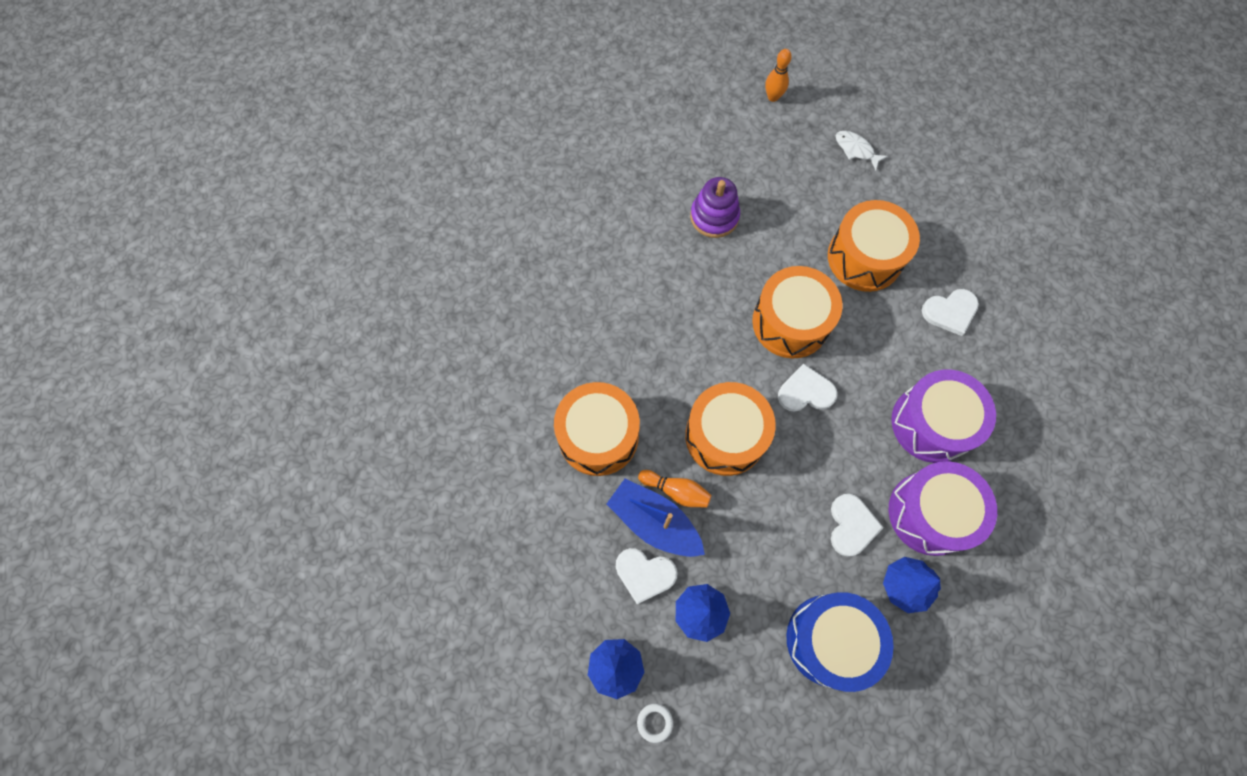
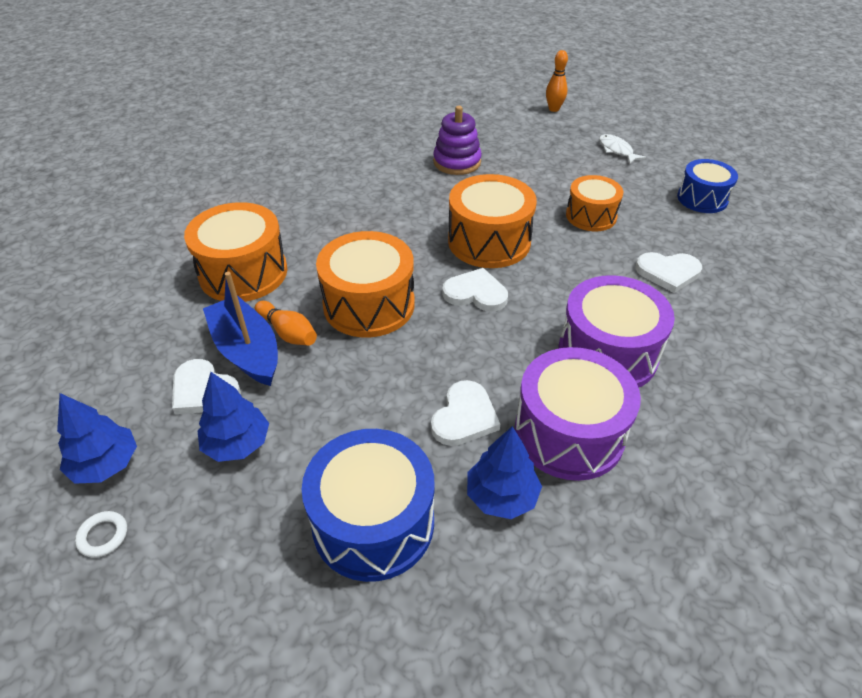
camera: 20 degrees right, 25 degrees down
orange drum [828,200,920,292] -> orange drum [566,175,623,231], size x0.64
none -> blue drum [677,159,738,213]

